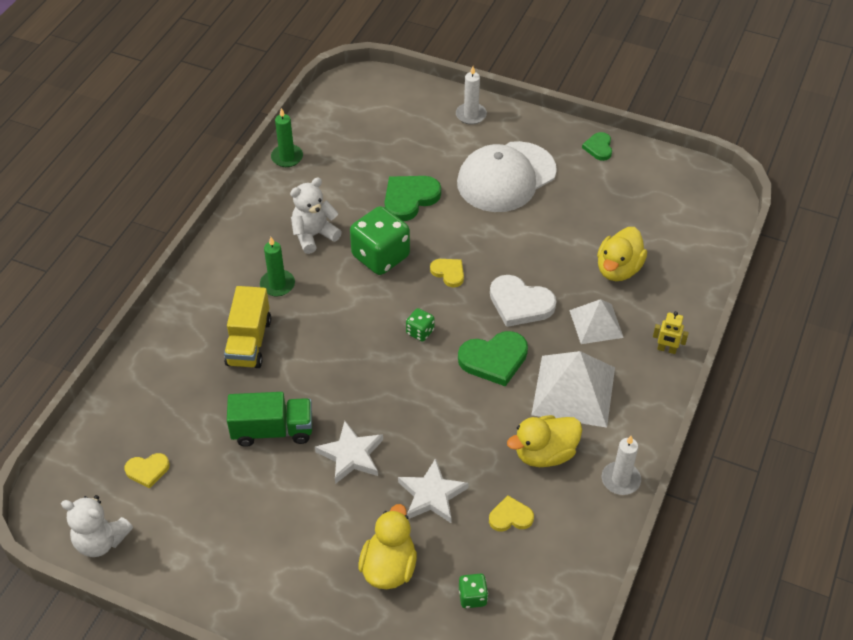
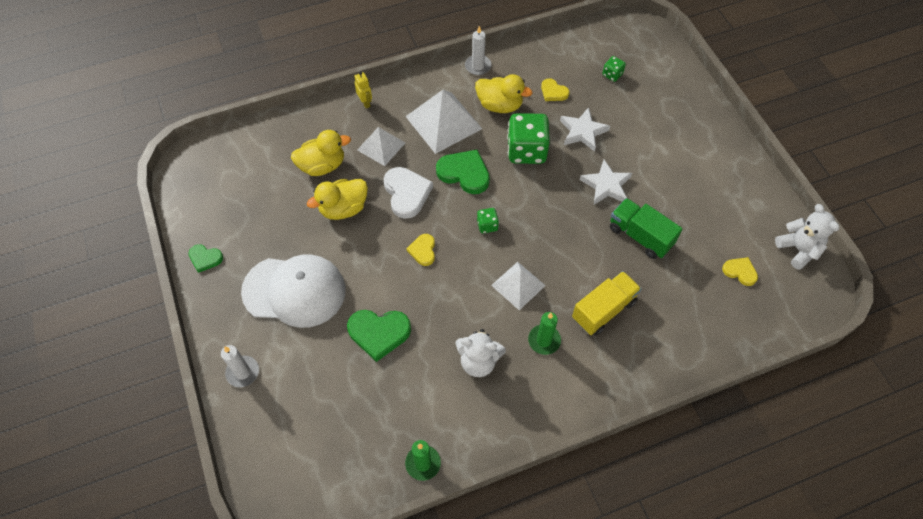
camera: 135 degrees left, 10 degrees up
green dice [350,206,410,275] -> green dice moved to [507,113,550,164]
yellow duck [358,504,417,589] -> yellow duck moved to [307,179,368,220]
green heart [582,132,612,161] -> green heart turned 60 degrees clockwise [188,244,223,273]
none -> white pyramid [491,262,546,310]

